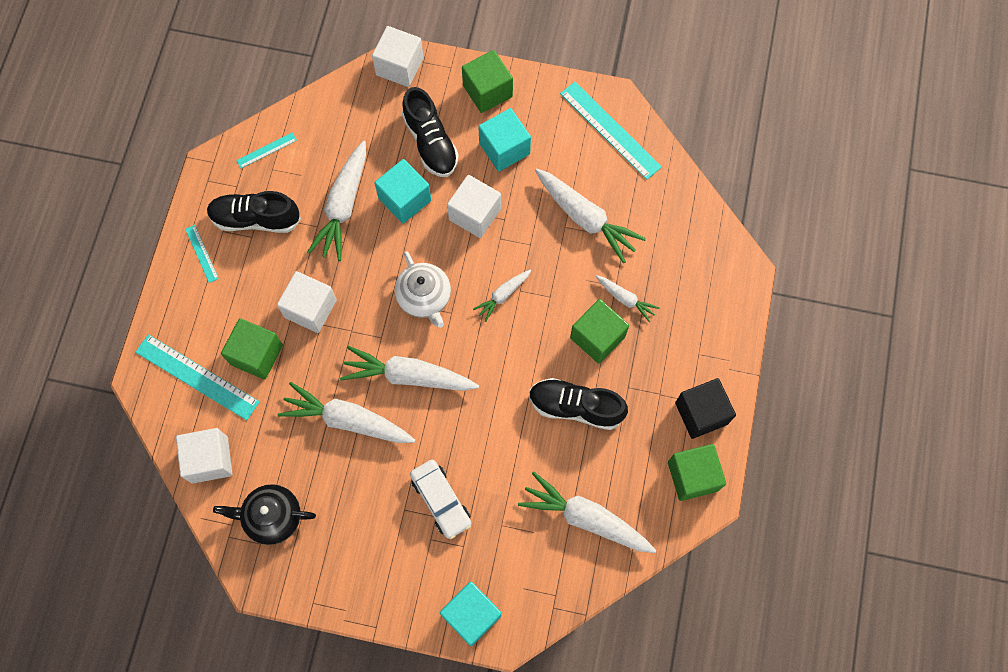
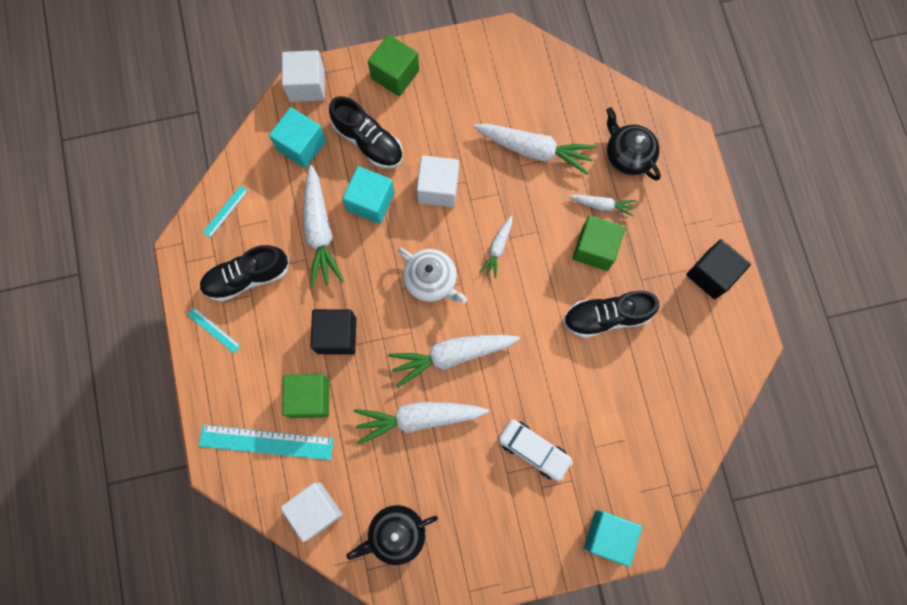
camera: 25 degrees left, 5 degrees up
white cube [277,271,337,333] -> black cube [311,309,356,354]
turquoise cube [478,108,531,171] -> turquoise cube moved to [269,107,326,168]
white carrot [518,472,656,553] -> none
turquoise ruler [560,82,662,180] -> none
green cube [668,444,726,501] -> none
none -> black teapot [606,107,661,181]

